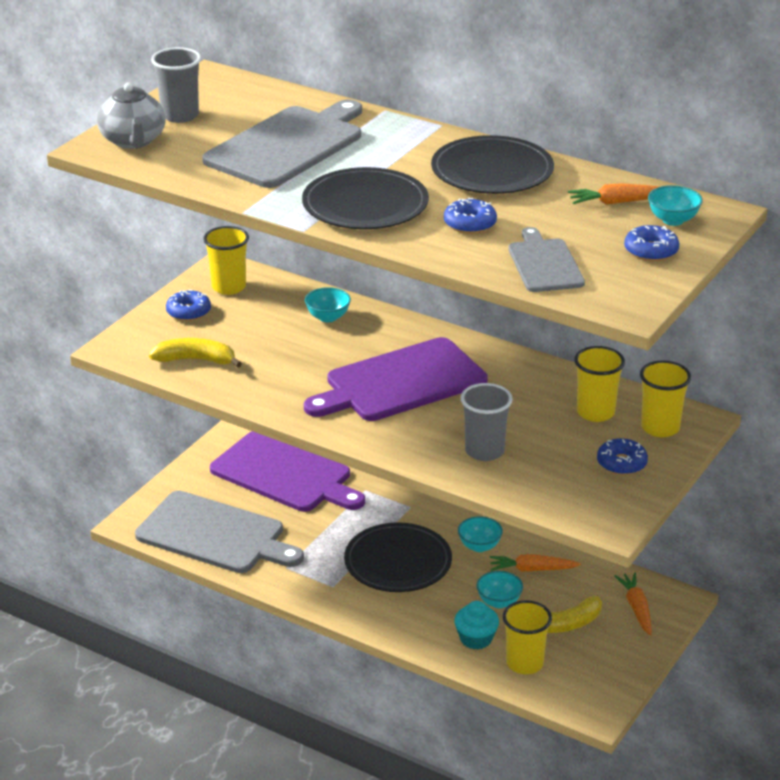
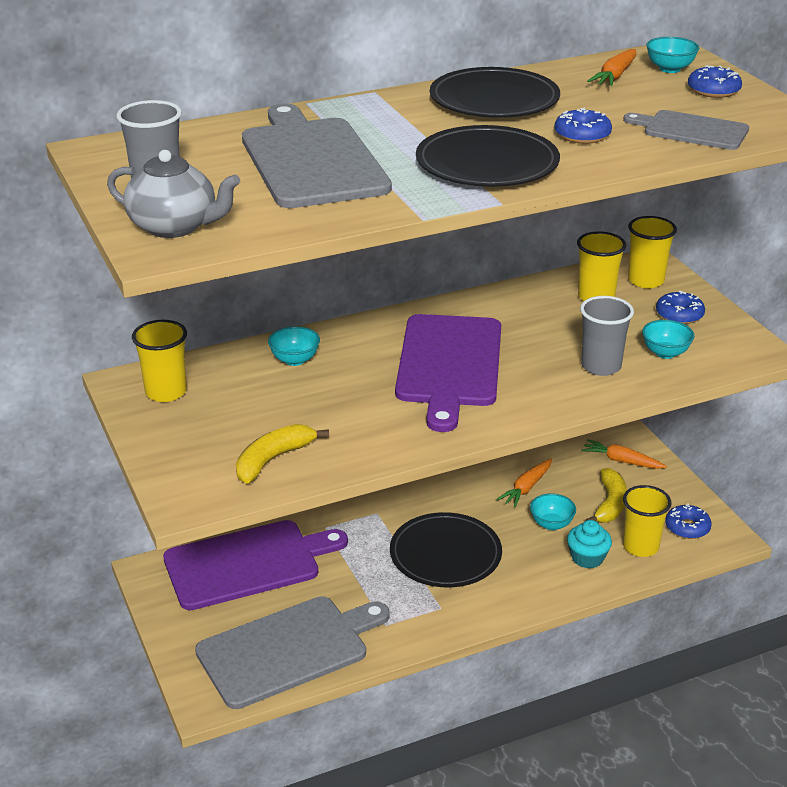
camera: 55 degrees left, 0 degrees up
blue donut [166,289,211,321] -> blue donut moved to [665,503,712,539]
turquoise bowl [458,516,503,552] -> turquoise bowl moved to [642,320,695,359]

